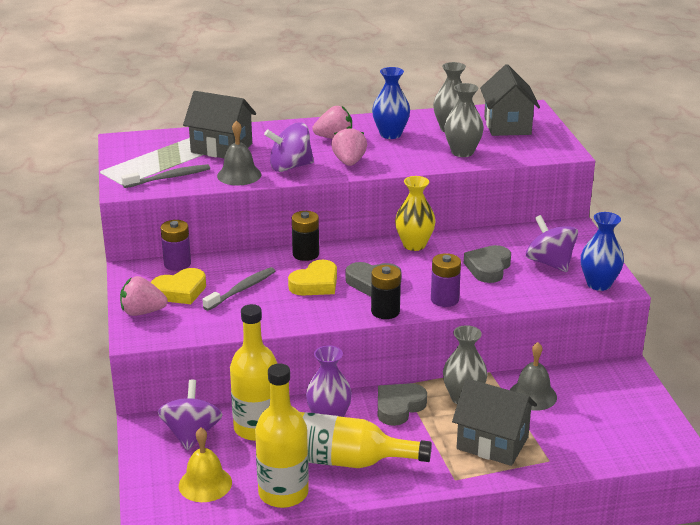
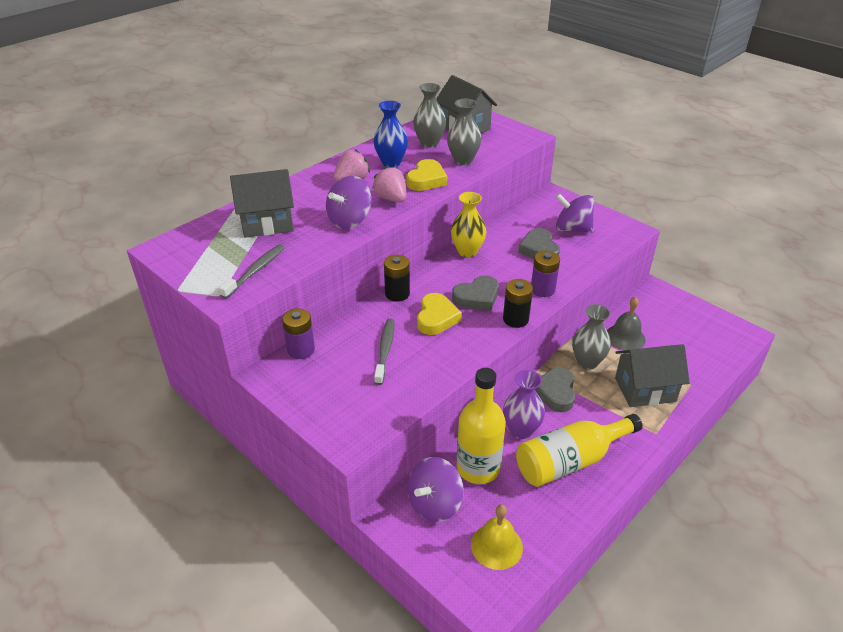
camera: 35 degrees left, 10 degrees up
pink strawberry [120,276,168,316] -> none
yellow heart [151,268,206,304] -> yellow heart moved to [406,159,447,191]
purple spinning top [158,380,223,451] -> purple spinning top turned 105 degrees counterclockwise [407,457,464,522]
grey bell [217,120,261,186] -> none
yellow bottle [255,363,309,508] -> none
blue vase [581,212,624,291] -> none

